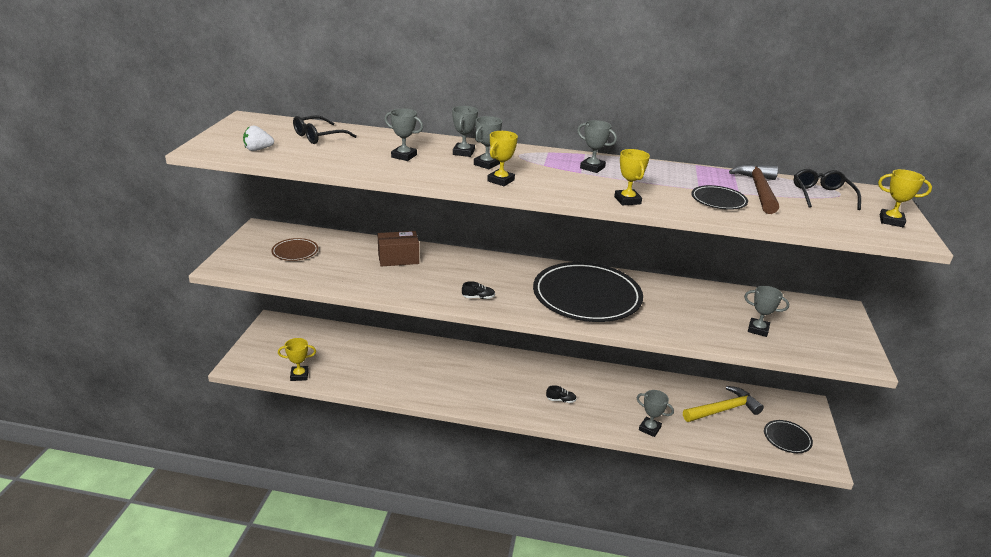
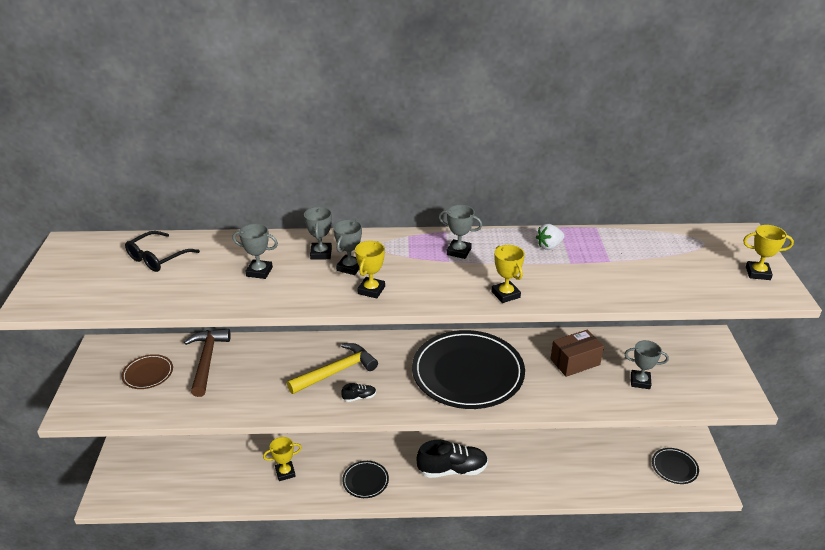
camera: 10 degrees left, 5 degrees up
white strawberry [243,125,274,151] -> white strawberry moved to [536,224,564,250]
yellow trophy [278,338,316,381] -> yellow trophy moved to [263,437,302,481]
brown box [378,231,419,266] -> brown box moved to [551,329,604,377]
black shoe [546,385,577,403] -> black shoe [417,440,488,478], size x2.30
grey trophy [637,390,674,437] -> none
yellow hammer [683,386,764,422] -> yellow hammer moved to [287,343,378,394]
black plate [691,185,748,210] -> black plate moved to [342,461,389,498]
brown hammer [729,164,779,214] -> brown hammer moved to [184,329,231,397]
black glasses [793,169,861,210] -> none

